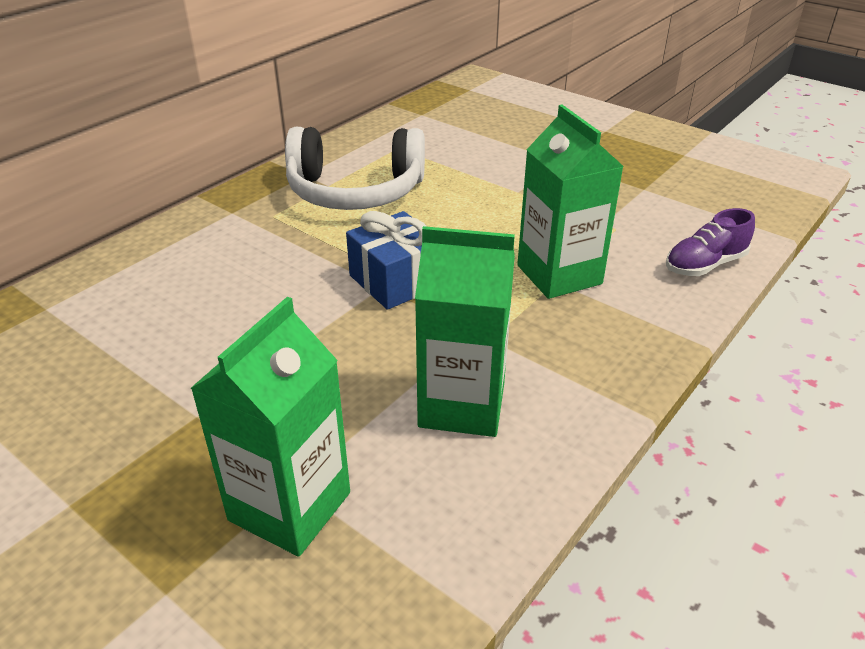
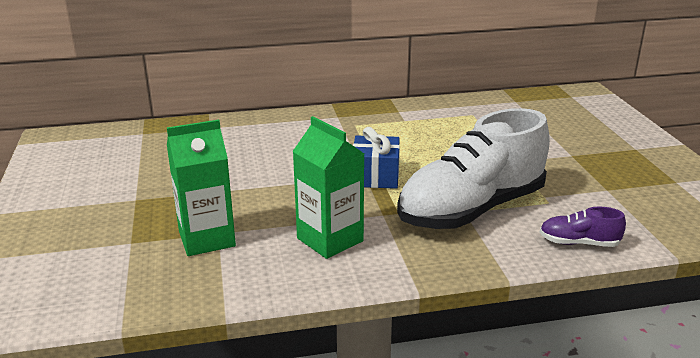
camera: 40 degrees right, 10 degrees down
white headphones [285,127,425,210] -> none
green carton [517,105,624,299] -> white shoe [397,108,550,229]

